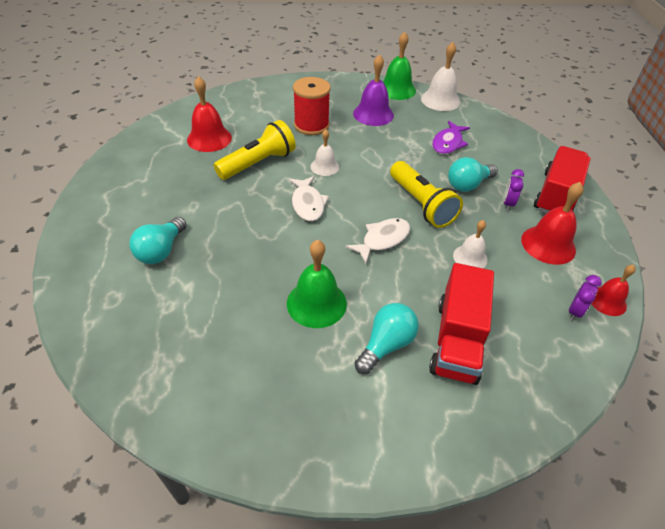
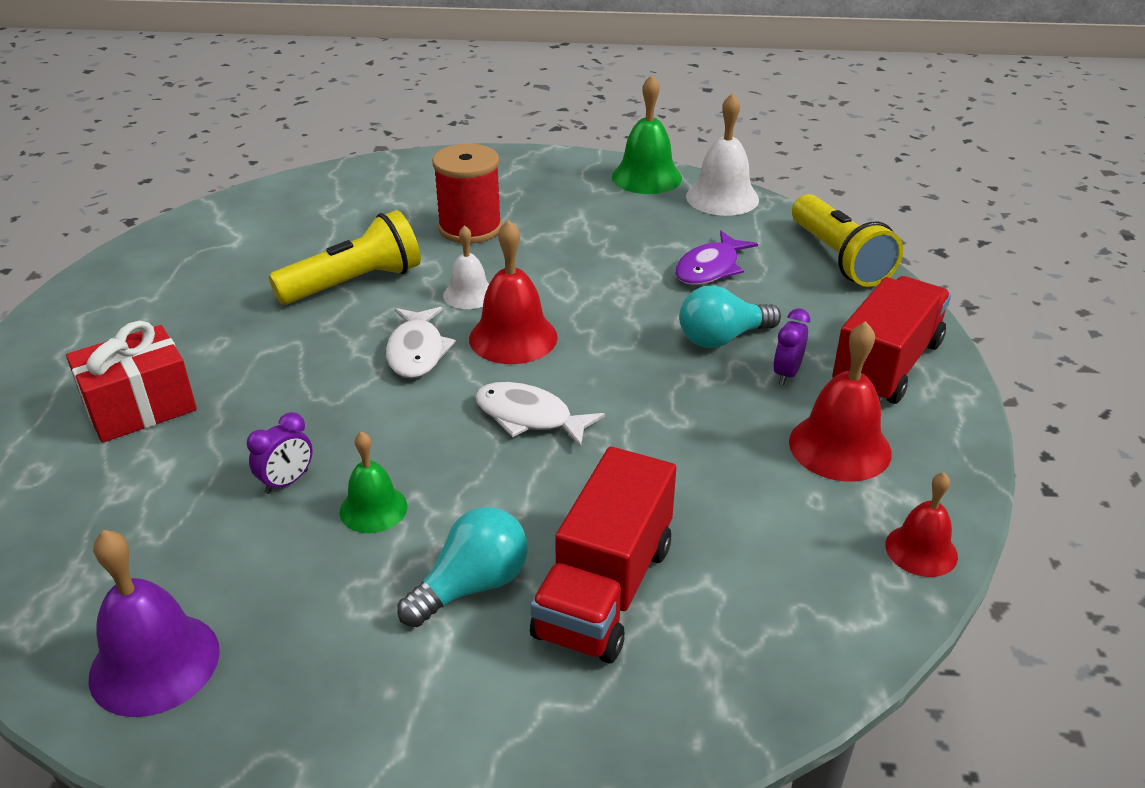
camera: 10 degrees right, 10 degrees down
turquoise light bulb [129,217,187,264] -> red gift [66,321,197,443]
red bell [187,76,232,152] -> red bell moved to [469,220,558,364]
green bell [287,240,347,328] -> green bell [340,431,407,533], size x0.62
white fish [345,218,410,264] -> white fish turned 120 degrees counterclockwise [475,382,605,448]
purple bell [353,54,394,126] -> purple bell moved to [89,530,220,717]
yellow flashlight [390,161,463,228] -> yellow flashlight moved to [792,194,903,287]
white bell [453,220,488,268] -> none
purple clock [569,275,602,321] -> purple clock moved to [247,412,313,494]

